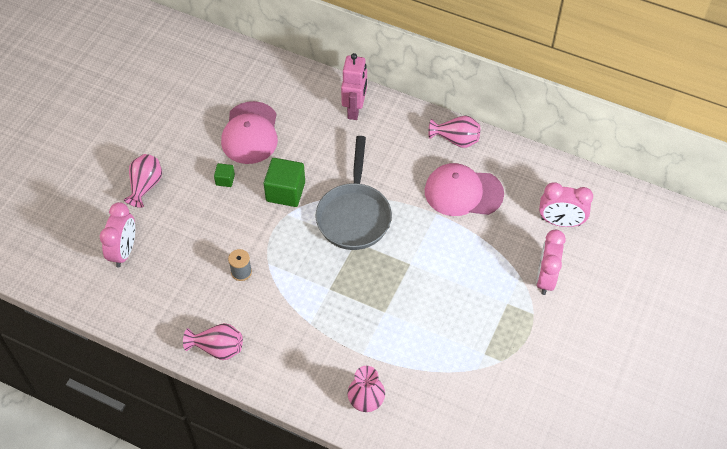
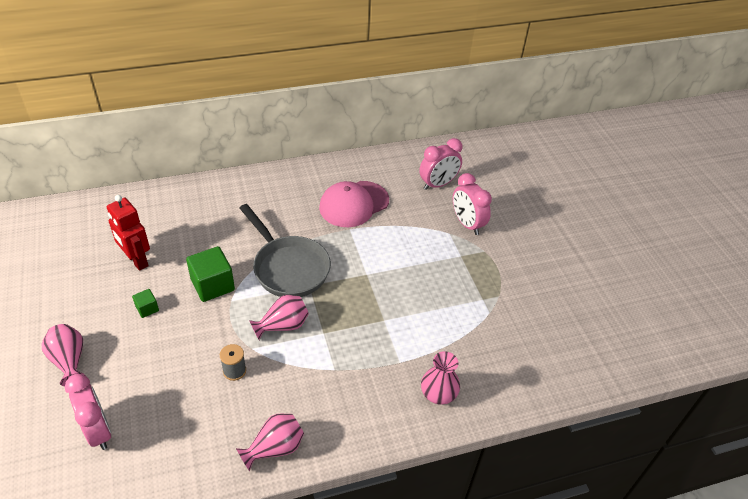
camera: 45 degrees left, 10 degrees down
pink cap [221,101,278,164] -> red robot [107,195,150,271]
pink robot [341,53,367,120] -> none
pink vase [428,115,480,148] -> pink vase moved to [249,295,309,340]

